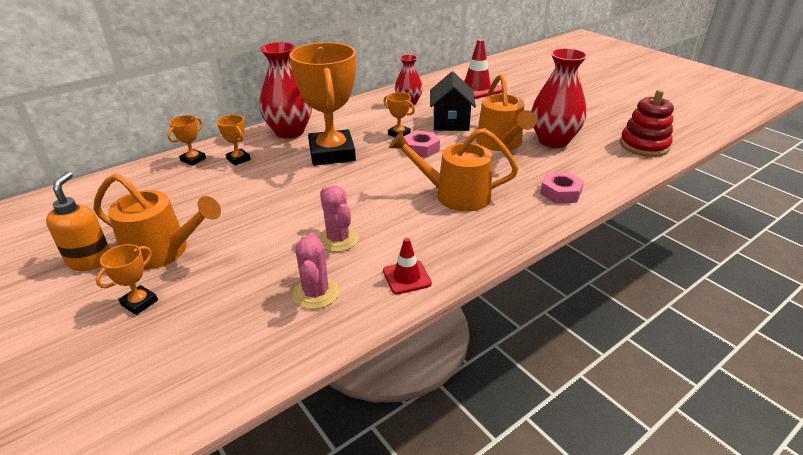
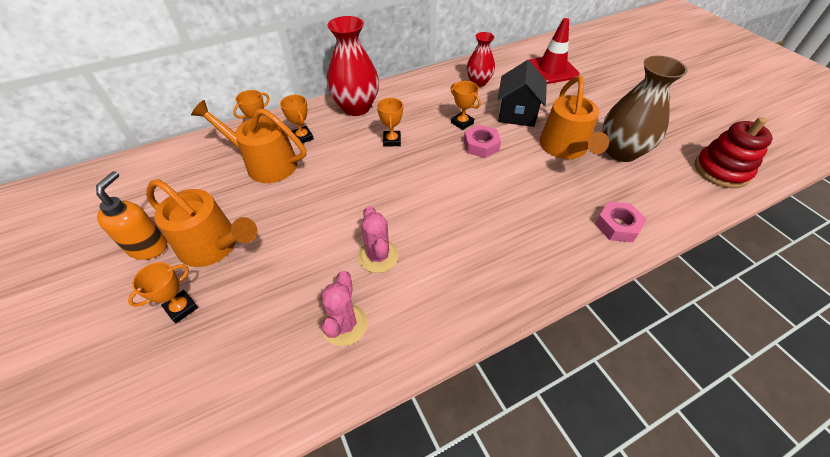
camera: 10 degrees right, 15 degrees up
orange trophy [289,42,356,166] -> orange trophy [377,98,403,147], size x0.41
red traffic cone [383,238,432,294] -> none
orange watering can [389,128,518,212] -> orange watering can moved to [191,100,306,183]
red vase [531,48,588,148] -> brown vase [603,56,688,162]

